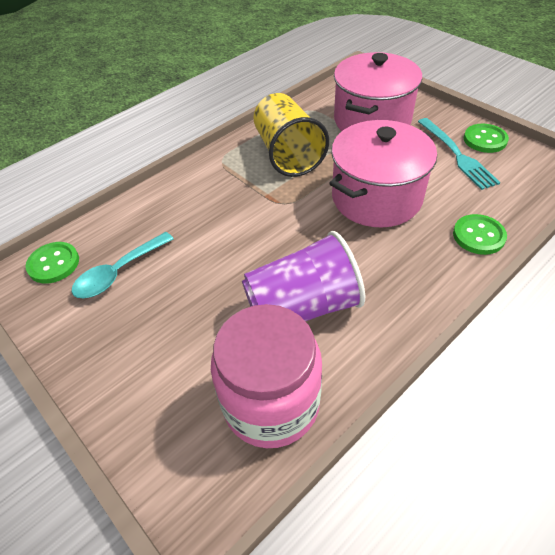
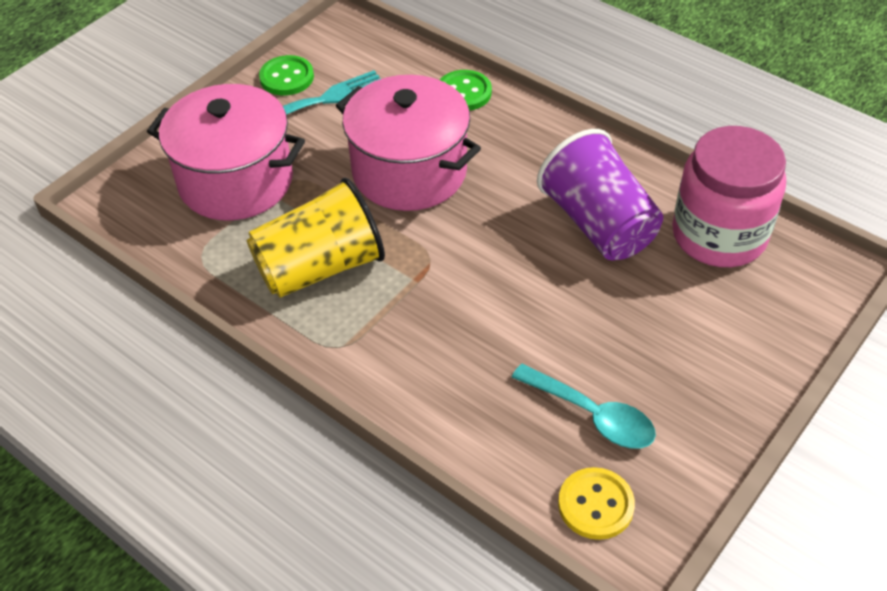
camera: 100 degrees left, 0 degrees up
green button [25,242,79,284] -> yellow button [558,467,635,540]

